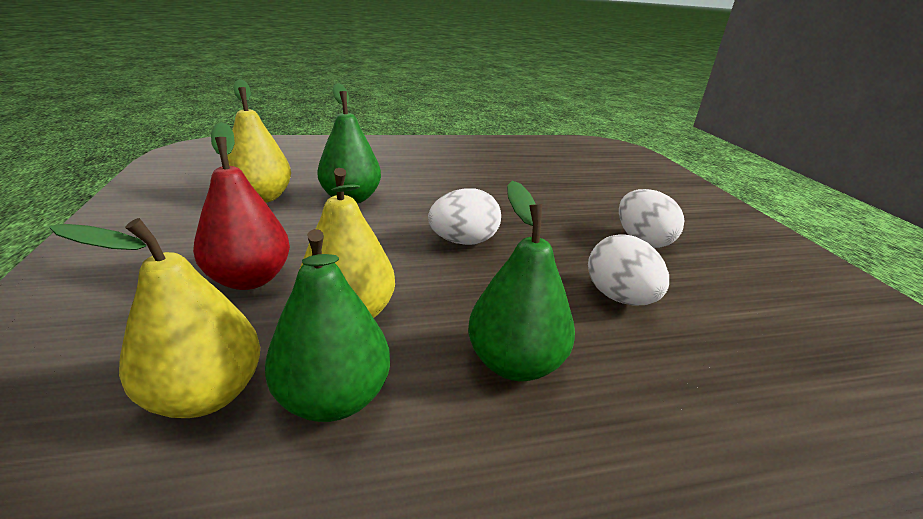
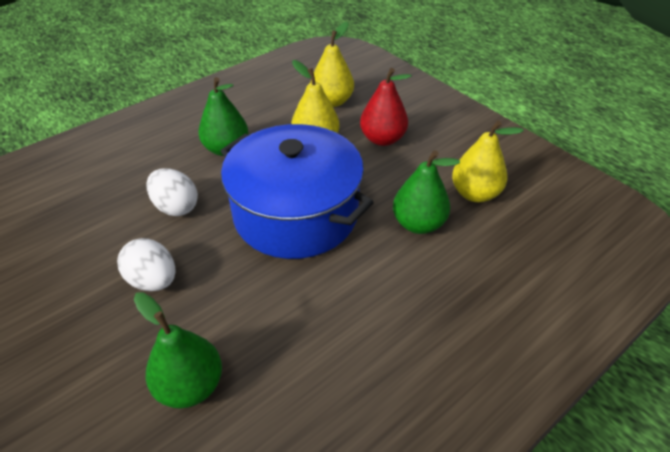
camera: 155 degrees right, 15 degrees up
green pear [265,229,390,422] -> green pear moved to [134,292,222,409]
white egg [428,188,501,245] -> blue pot [221,124,374,259]

